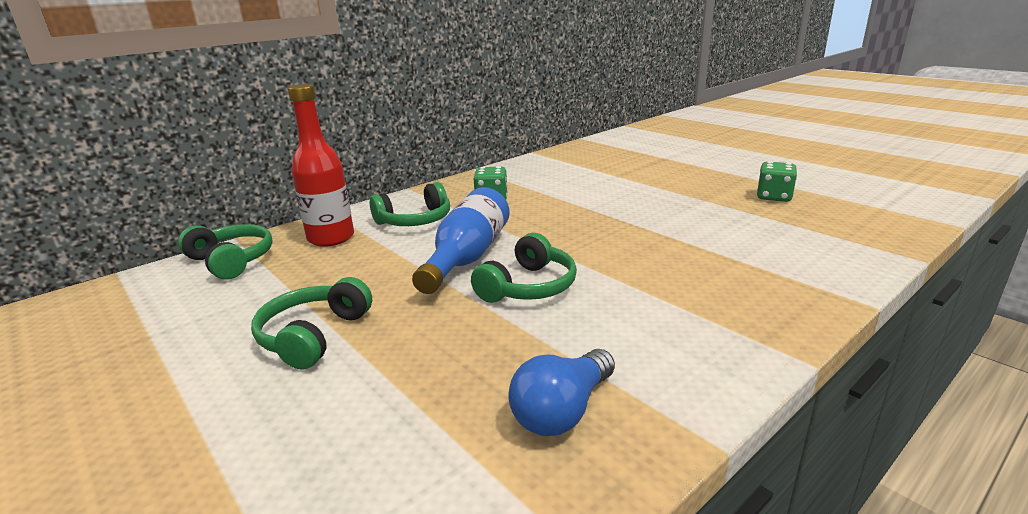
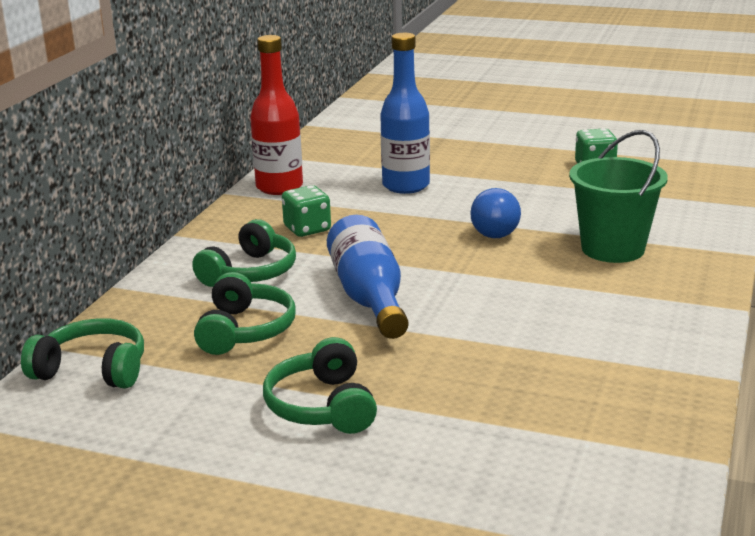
camera: 30 degrees left, 0 degrees up
red bottle [288,84,354,247] -> red bottle moved to [250,35,303,195]
green headphones [471,233,577,303] -> green headphones moved to [194,272,296,355]
blue light bulb [509,349,615,436] -> blue light bulb moved to [470,188,521,238]
none -> blue bottle [380,33,430,194]
none -> green bucket [569,130,668,263]

